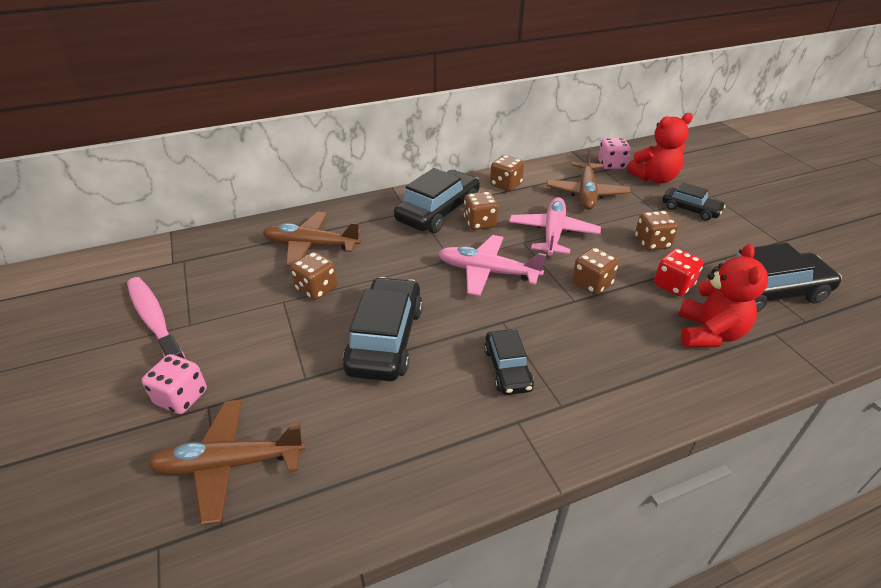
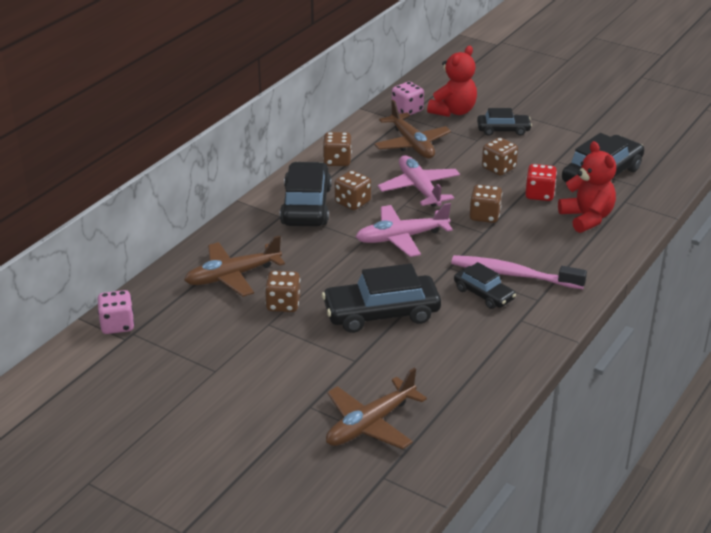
camera: 35 degrees left, 5 degrees down
pink toothbrush [127,277,186,359] -> pink toothbrush moved to [451,255,587,289]
pink dice [142,354,207,414] -> pink dice moved to [98,290,134,334]
black car [343,277,423,382] -> black car turned 75 degrees counterclockwise [322,264,441,333]

